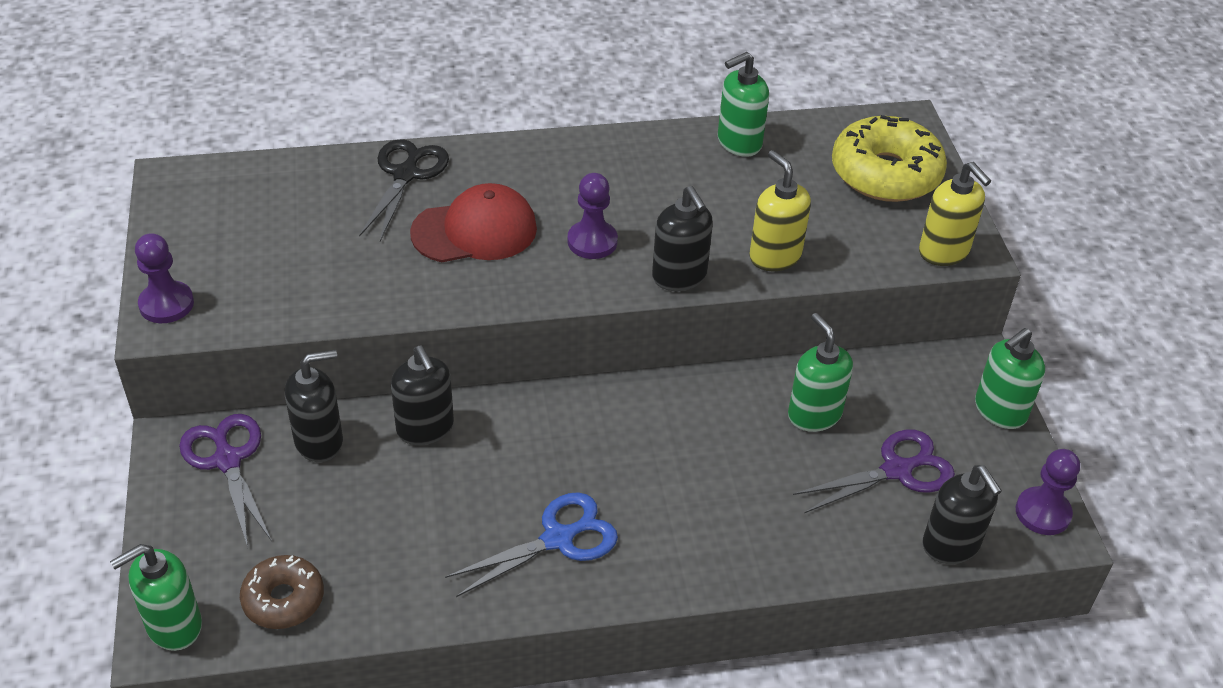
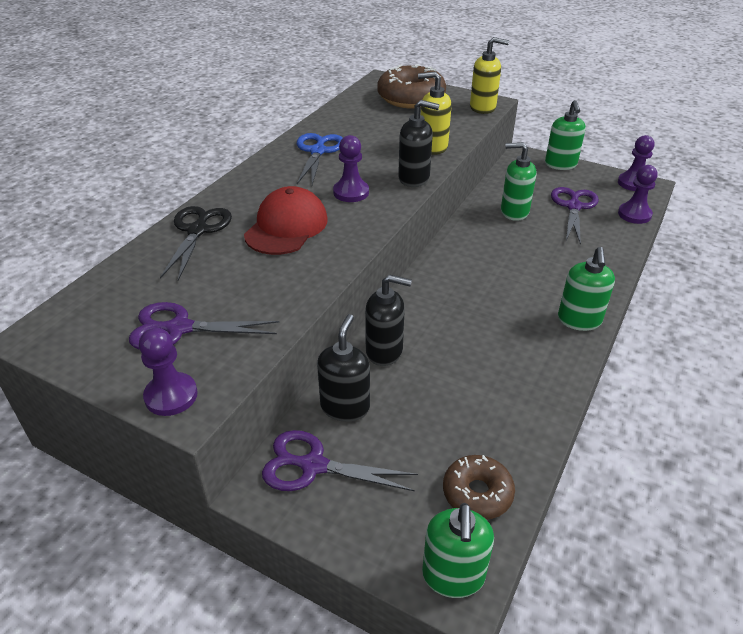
camera: 50 degrees left, 5 degrees down
black scissors [359,139,449,241] -> black scissors turned 45 degrees clockwise [160,206,232,281]
blue scissors [445,492,618,597] -> blue scissors moved to [297,133,343,185]
green soap dispenser [718,52,769,157] -> green soap dispenser moved to [558,247,615,331]
yellow donut [832,115,947,202] -> brown donut [377,64,446,109]
black soap dispenser [922,465,1002,564] -> purple pawn [618,165,657,224]
none -> purple scissors [129,302,279,350]

